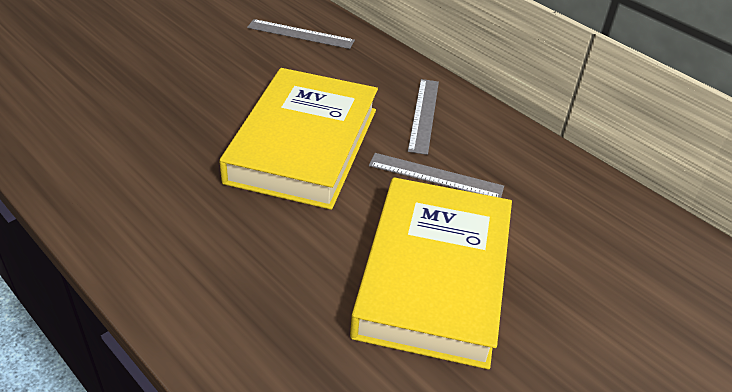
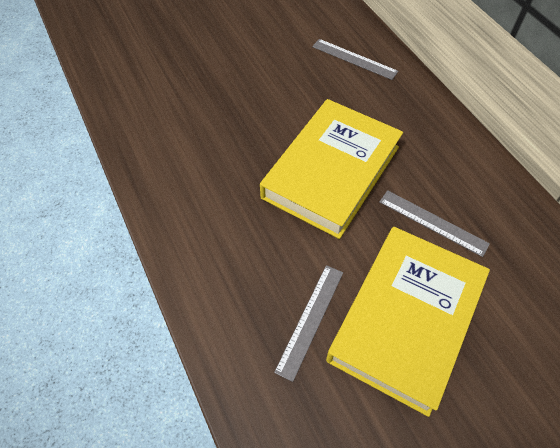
camera: 20 degrees right, 15 degrees up
grey ruler [408,79,439,155] -> grey ruler moved to [274,265,343,382]

